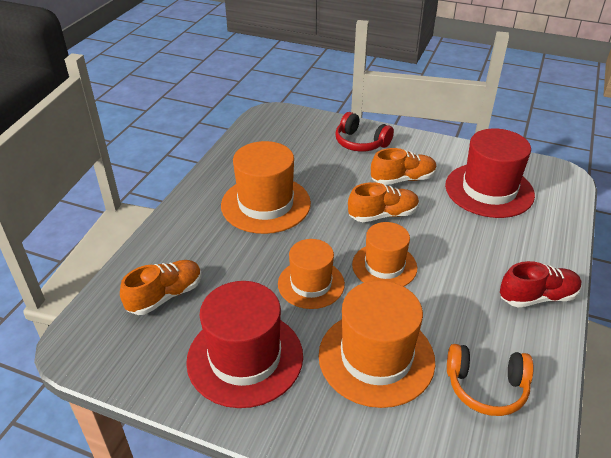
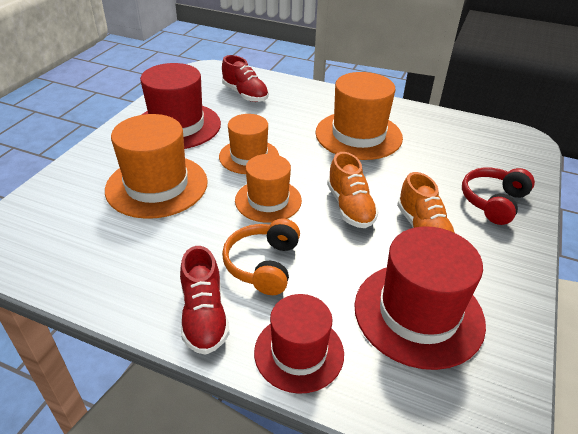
camera: 90 degrees right, 0 degrees up
orange shoe [120,260,202,315] -> red shoe [222,55,269,102]
orange headphones [447,344,533,416] -> orange headphones moved to [222,218,300,295]
none -> red hat [254,294,344,394]

